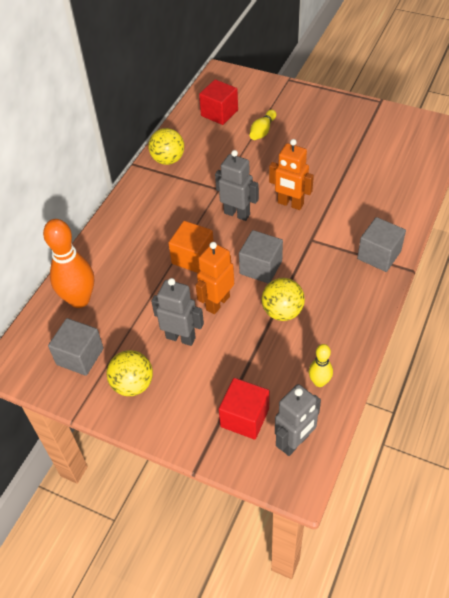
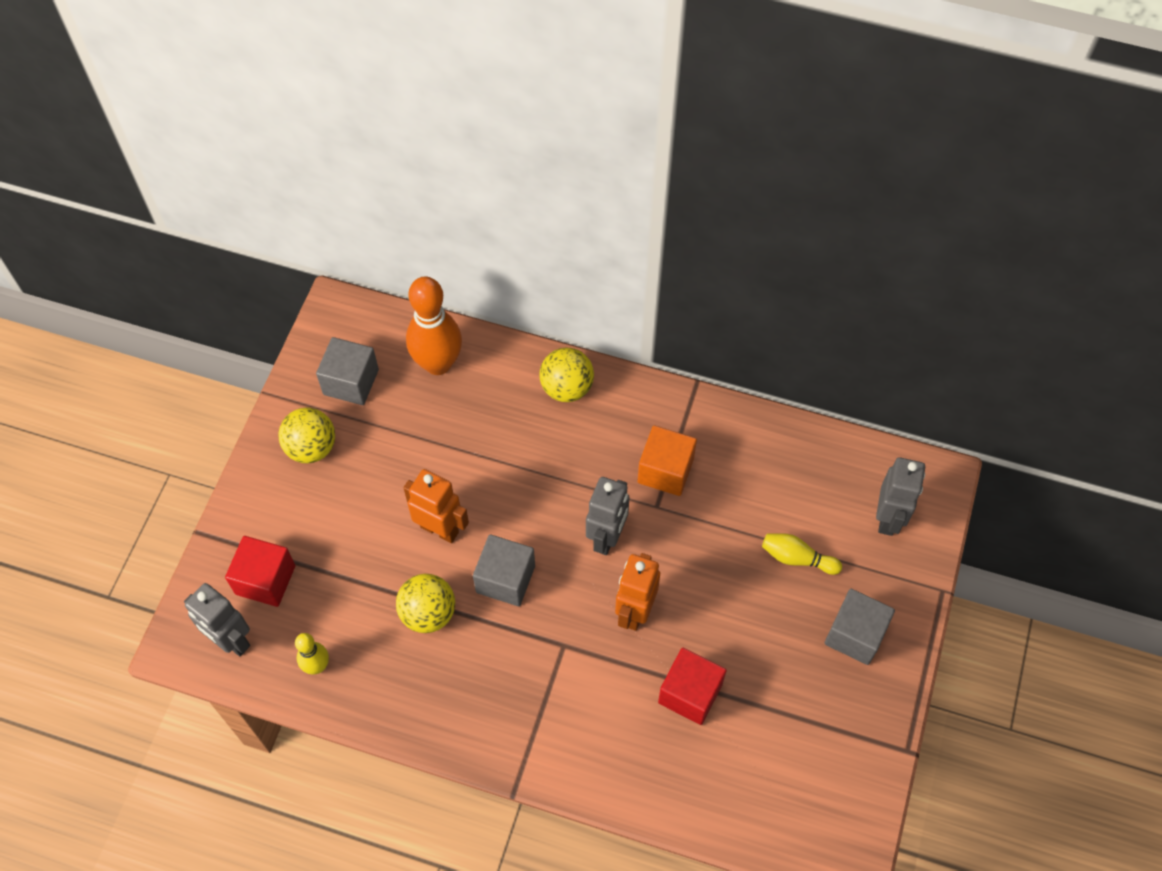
camera: 80 degrees right, 10 degrees up
yellow ball [148,128,184,165] -> yellow ball moved to [539,347,594,402]
grey robot [151,278,204,346] -> grey robot moved to [876,457,925,536]
orange cube [168,221,214,273] -> orange cube moved to [638,425,697,496]
red cube [199,79,238,125] -> red cube moved to [658,648,727,725]
grey cube [357,217,406,272] -> grey cube moved to [825,589,895,665]

